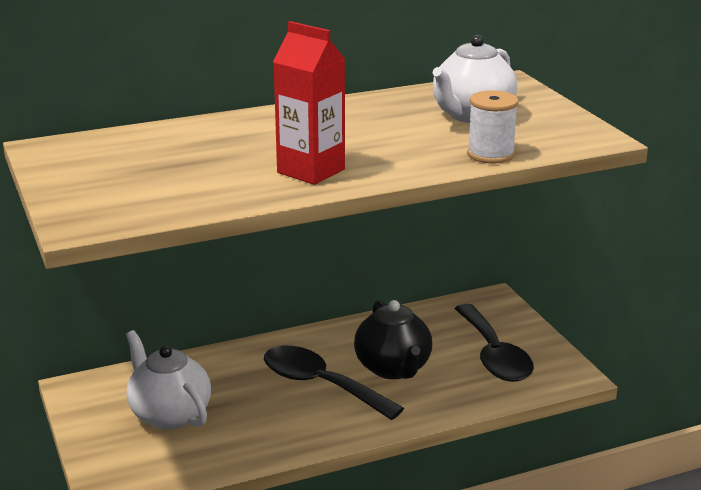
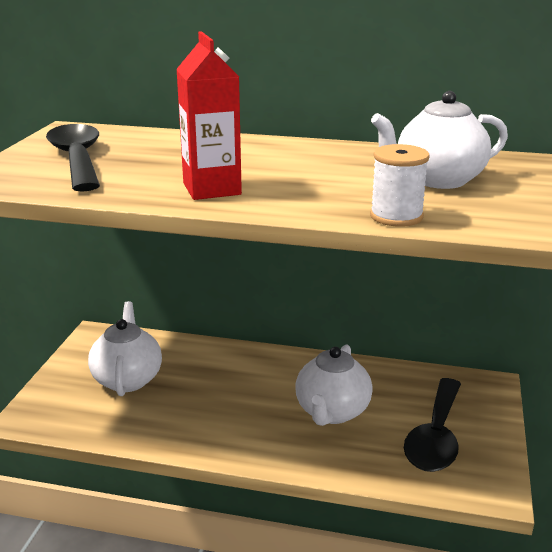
camera: 35 degrees right, 0 degrees up
black spoon [264,346,404,420] -> black spoon moved to [46,124,100,192]
black teapot [354,300,432,379] -> white teapot [295,344,373,426]

